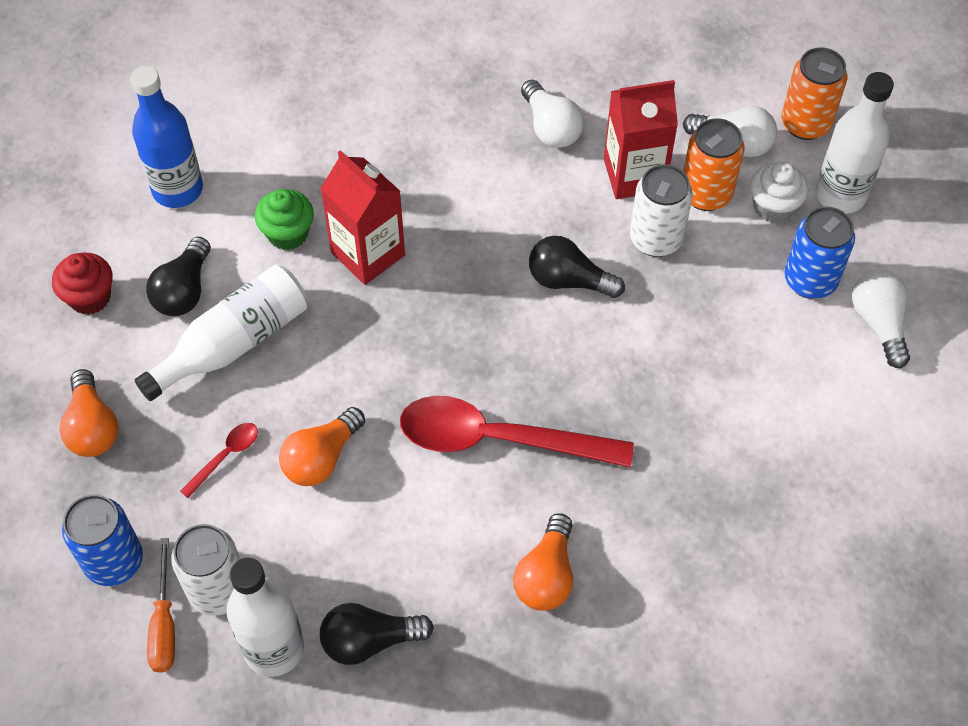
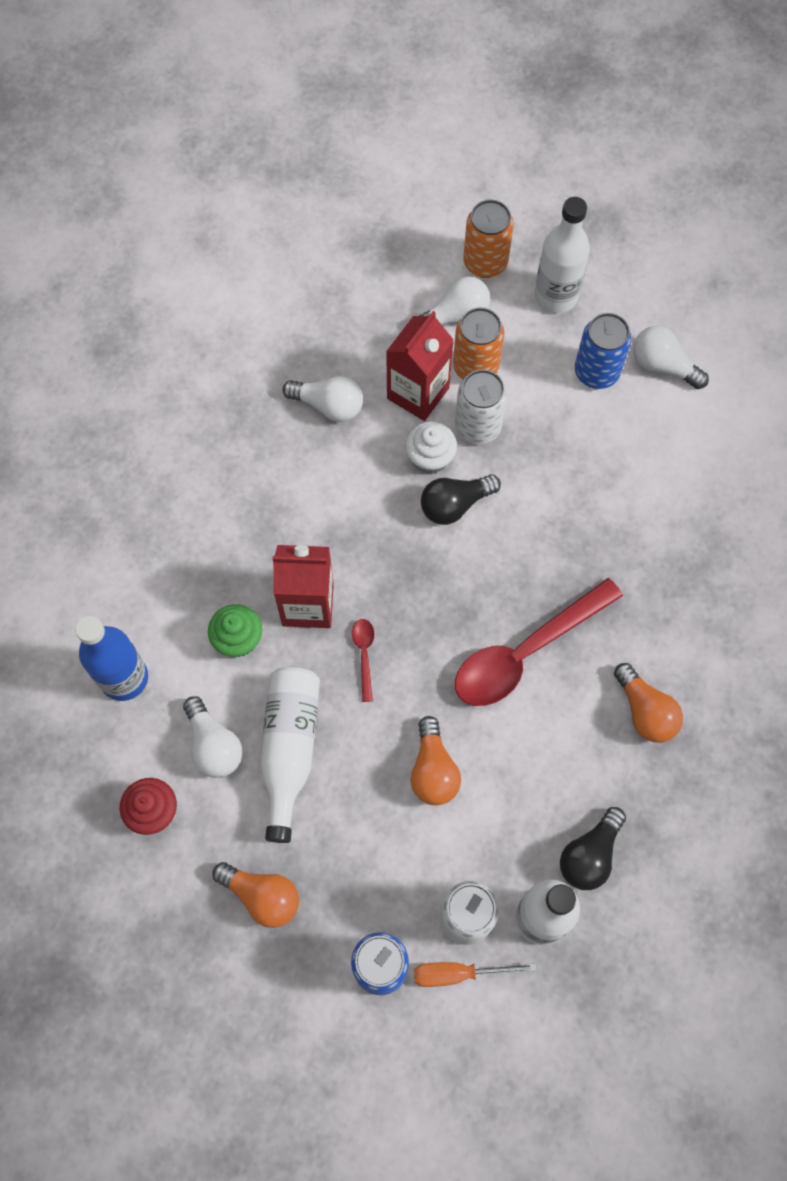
camera: 45 degrees left, 10 degrees up
black light bulb [146,237,211,316] -> white light bulb [183,696,243,778]
orange screwdriver [147,538,175,673] -> orange screwdriver turned 135 degrees clockwise [414,962,537,987]
red spoon [180,423,258,498] -> red spoon moved to [352,619,374,702]
white cupcake [750,162,808,223] -> white cupcake moved to [405,422,457,474]

